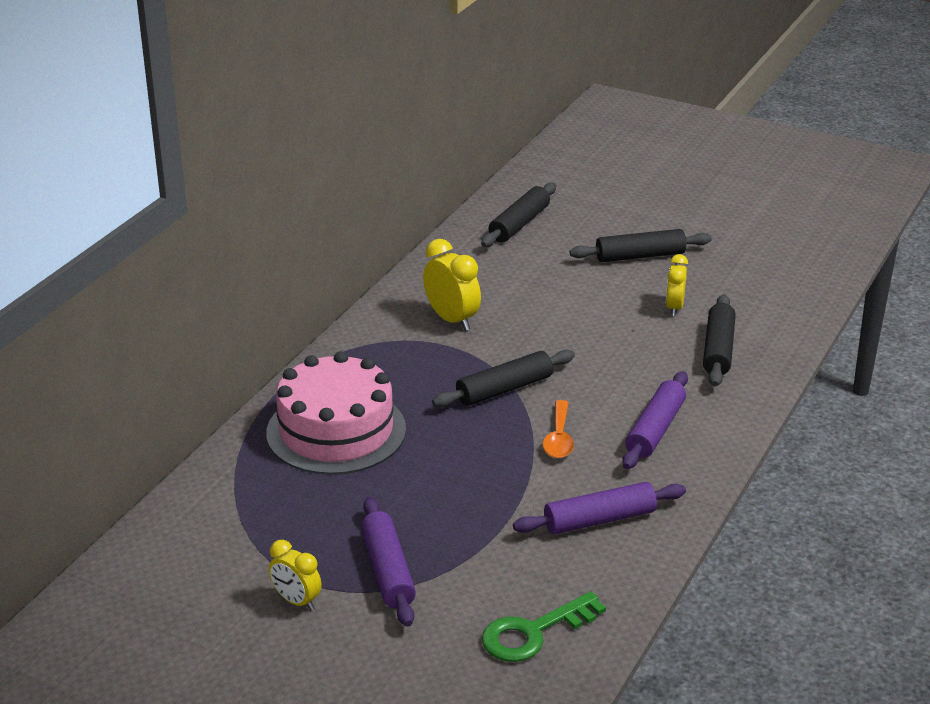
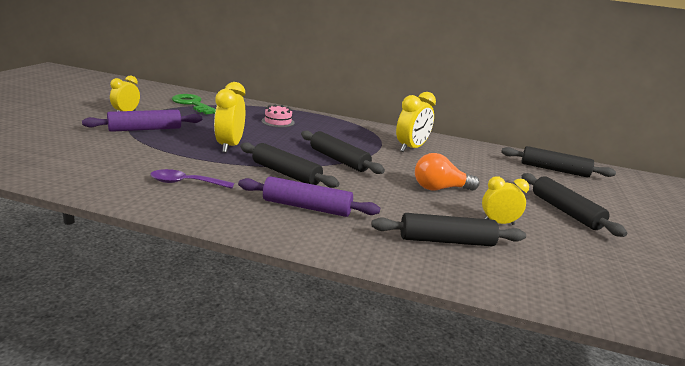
camera: 75 degrees right, 10 degrees down
pink cake [266,351,406,475] -> pink cake [262,105,295,127], size x0.41
green key [482,591,606,662] -> green key moved to [172,94,216,114]
purple rolling pin [513,482,686,534] -> purple spoon [150,169,234,189]
orange spoon [543,400,574,458] -> black rolling pin [240,142,339,188]
none -> yellow clock [214,82,245,153]
none -> orange light bulb [415,153,480,191]

